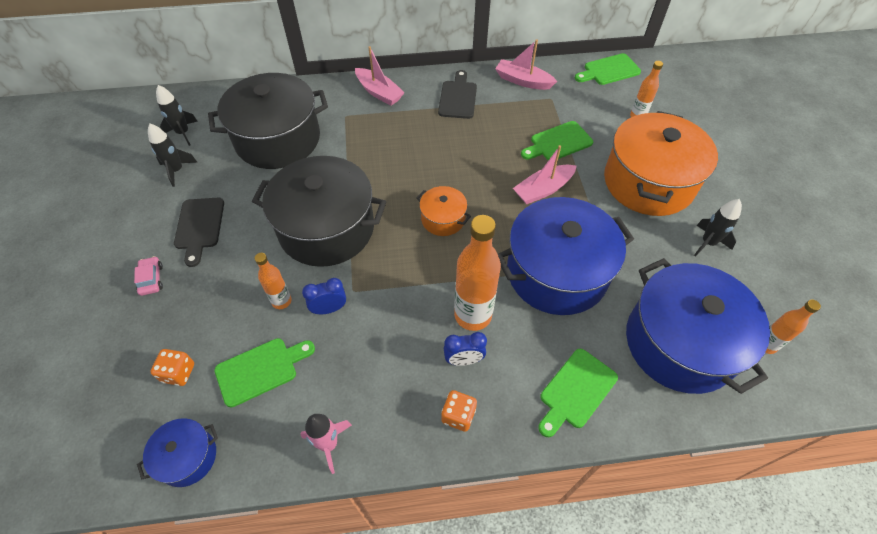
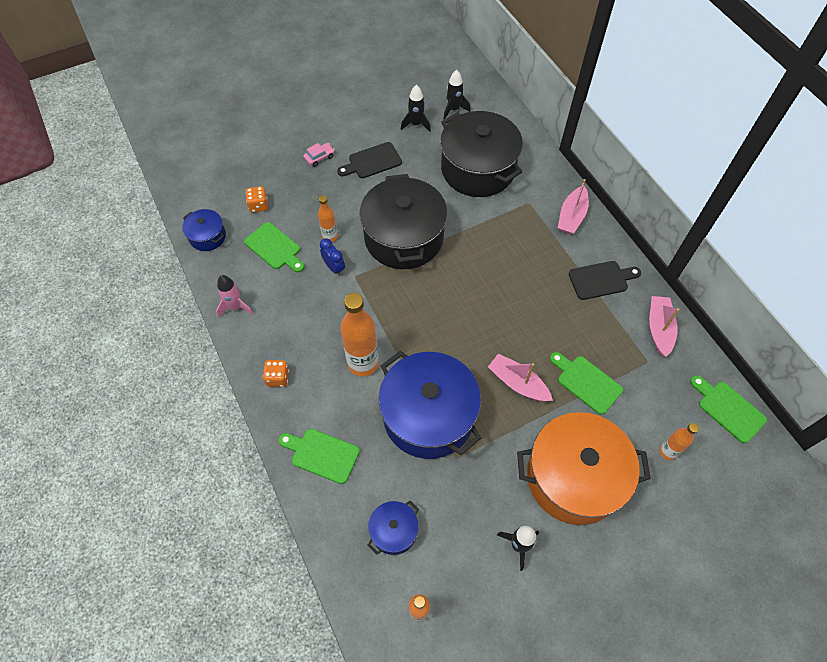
camera: 70 degrees right, 5 degrees up
orange pot [417,186,471,236] -> none
blue clock [444,332,487,366] -> none
blue pot [626,258,770,394] -> blue pot [367,501,419,555], size x0.47

